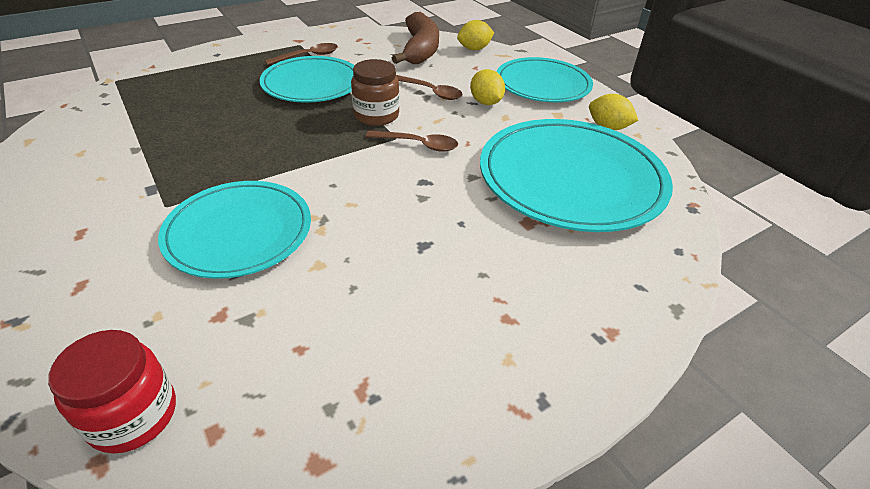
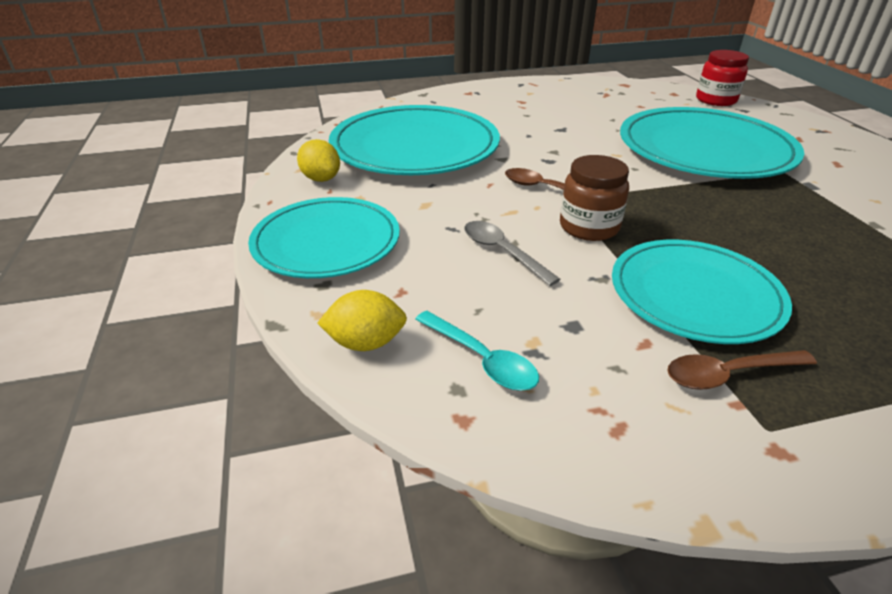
camera: 160 degrees left, 5 degrees down
turquoise plate [158,181,311,279] -> turquoise plate [620,107,804,179], size x1.51
brown banana [392,12,439,64] -> turquoise spoon [415,311,539,391]
brown spoon [396,75,463,100] -> grey spoon [464,221,561,286]
yellow lemon [470,69,505,105] -> none

